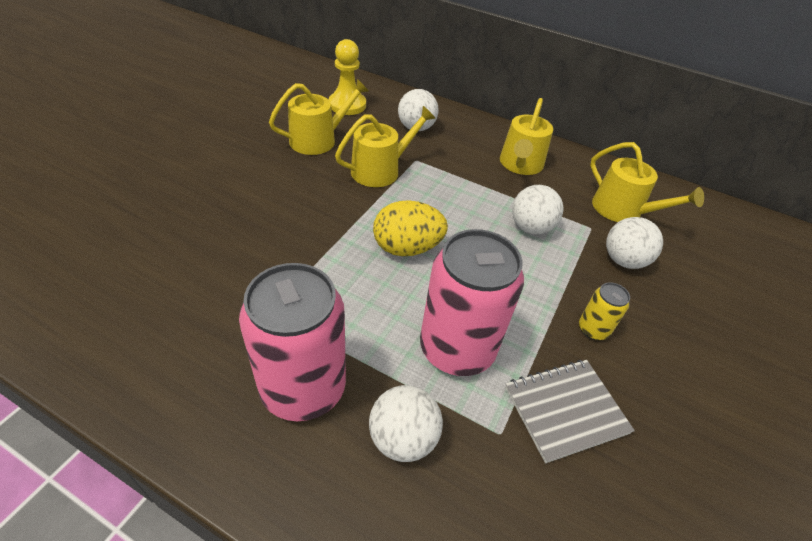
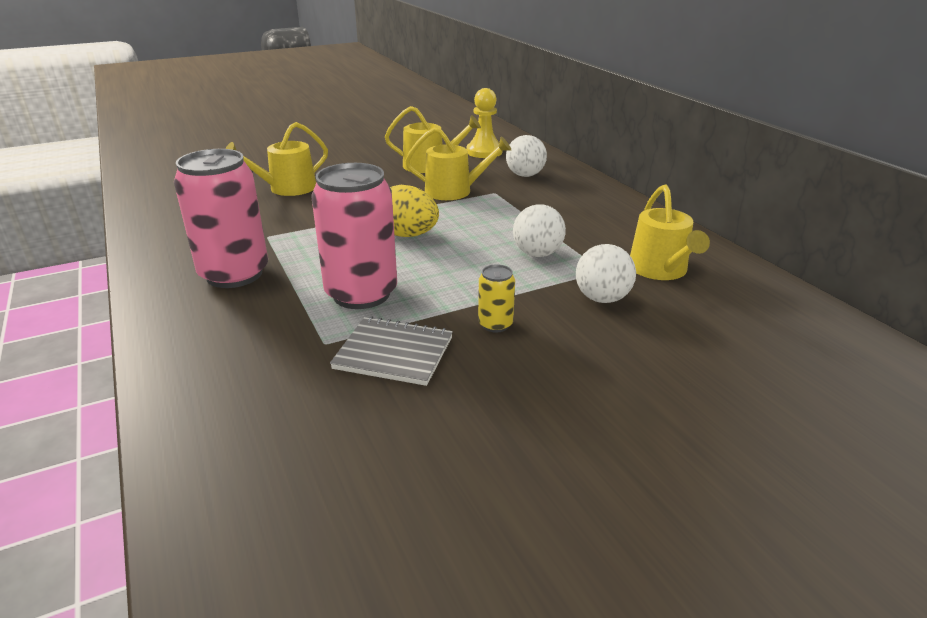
camera: 40 degrees right, 15 degrees down
white ball [369,385,443,462] -> none
yellow watering can [500,98,553,175] -> yellow watering can moved to [225,122,328,196]

